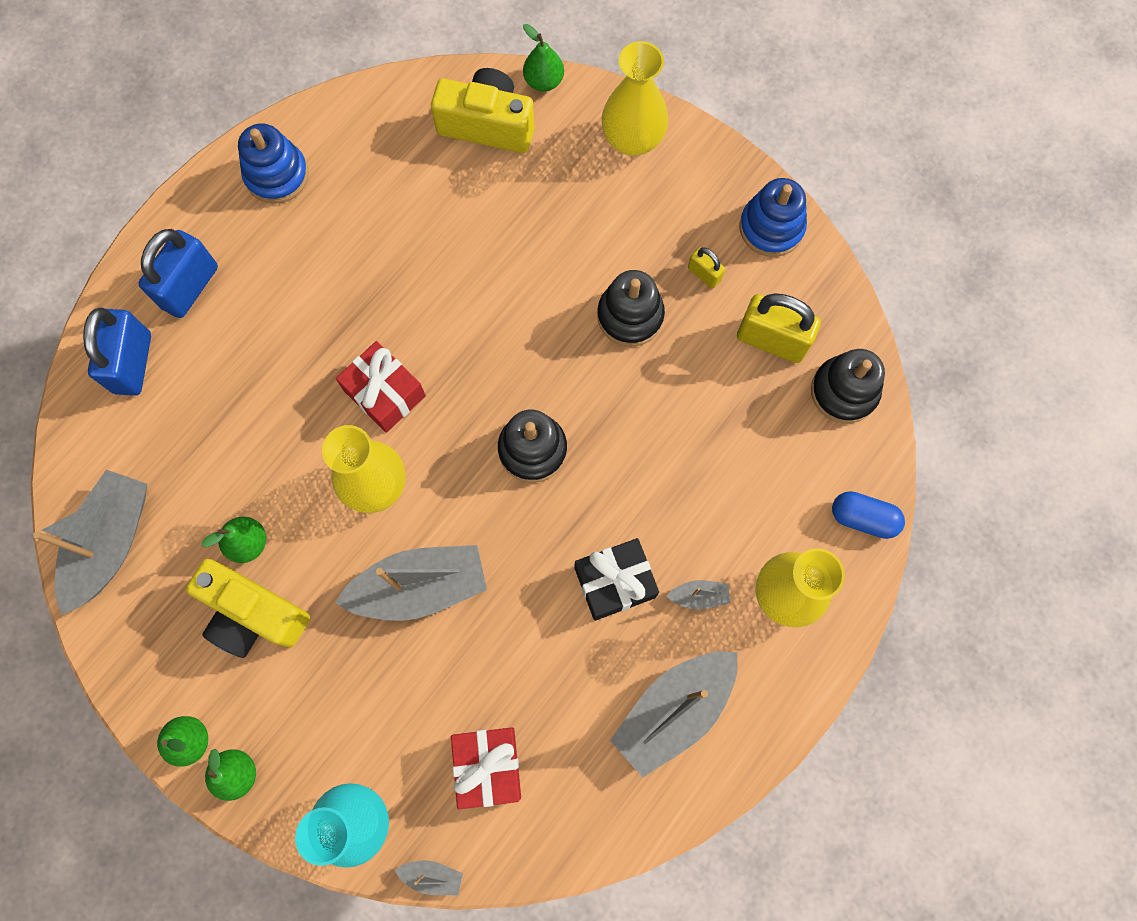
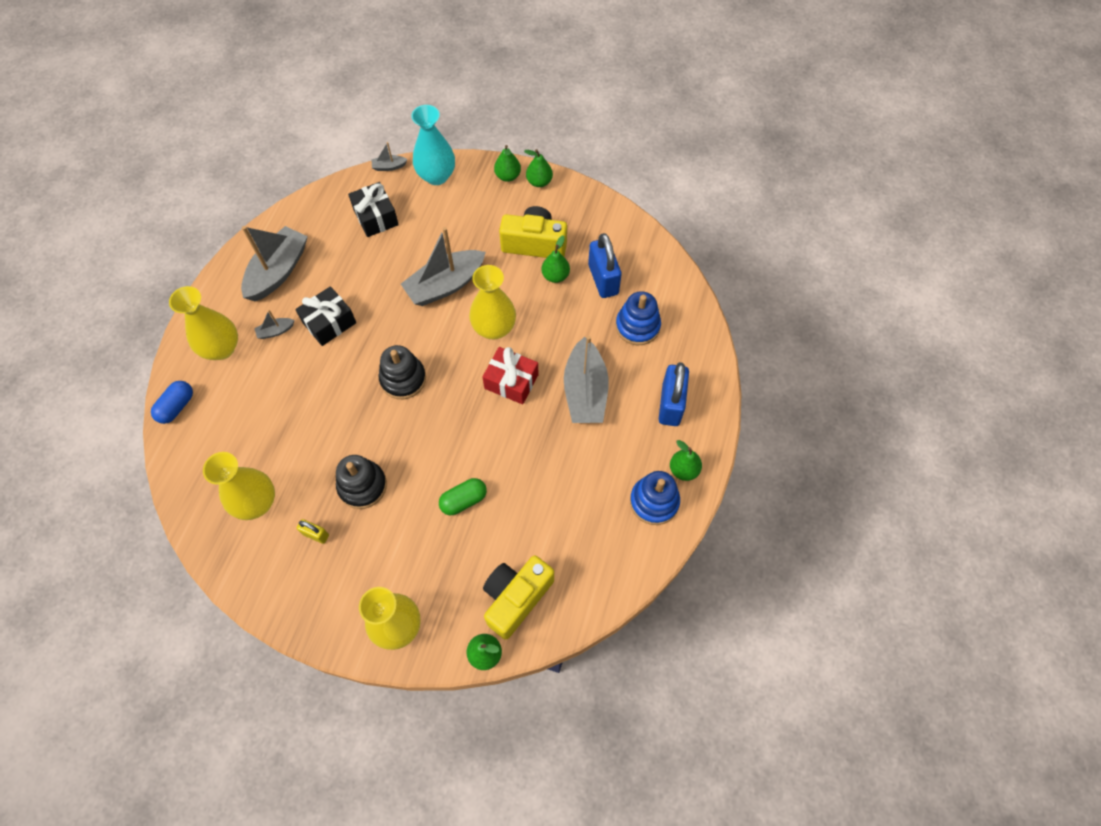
camera: 160 degrees right, 10 degrees down
grey boat [33,469,147,615] -> grey boat moved to [564,336,609,423]
blue padlock [83,308,151,396] -> blue padlock moved to [588,233,622,298]
yellow camera [431,68,534,153] -> yellow camera turned 135 degrees clockwise [483,556,554,640]
red gift [451,728,521,809] -> black gift [348,182,399,237]
yellow padlock [737,293,821,363] -> yellow vase [203,452,275,520]
blue stacking toy [739,178,807,257] -> blue stacking toy moved to [616,291,661,346]
black stacking toy [811,349,885,423] -> none
blue capsule [832,491,905,539] -> blue capsule turned 60 degrees counterclockwise [151,381,193,424]
none -> green capsule [439,478,487,515]
none -> green pear [670,440,702,481]

